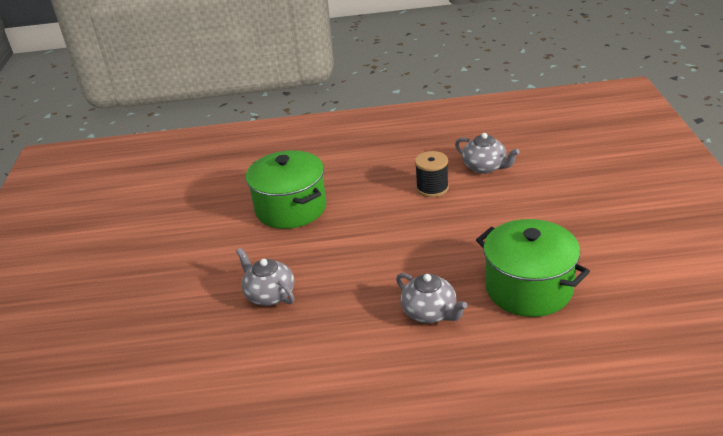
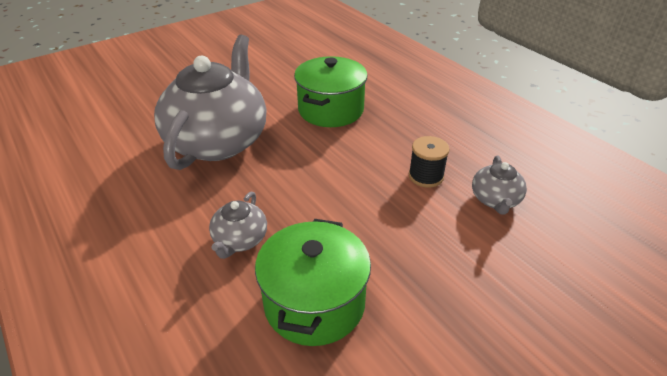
camera: 55 degrees right, 5 degrees up
grey teapot [236,248,294,306] -> grey teapot [154,35,266,170], size x2.32

